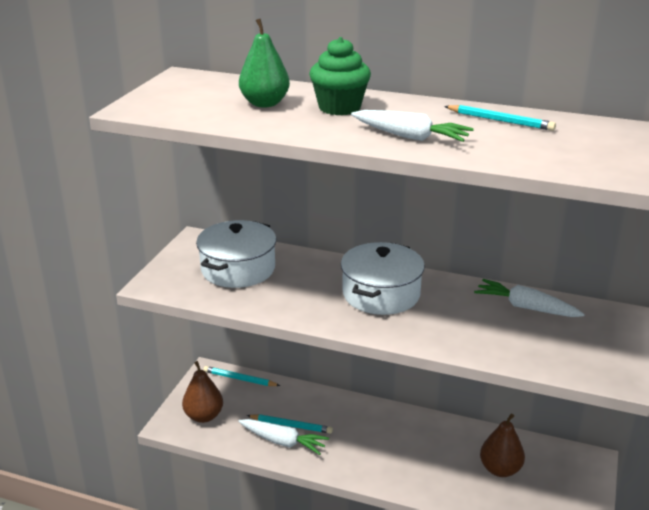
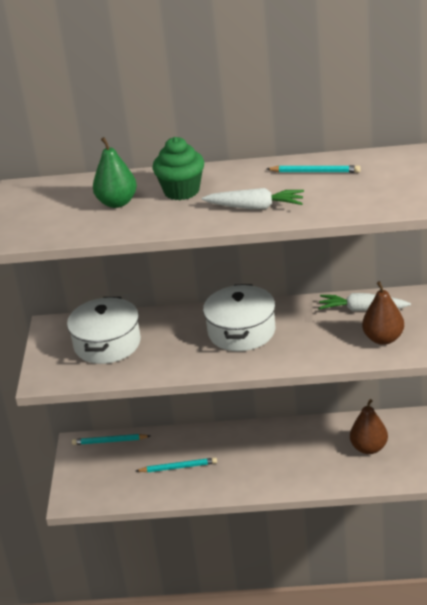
camera: 15 degrees left, 5 degrees up
brown pear [182,361,223,423] -> brown pear moved to [362,281,404,345]
white carrot [238,419,329,455] -> none

